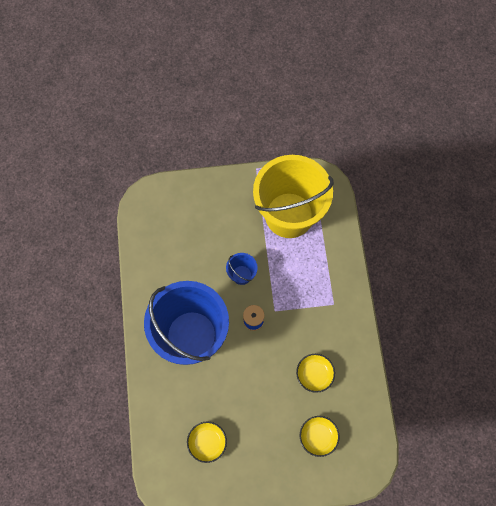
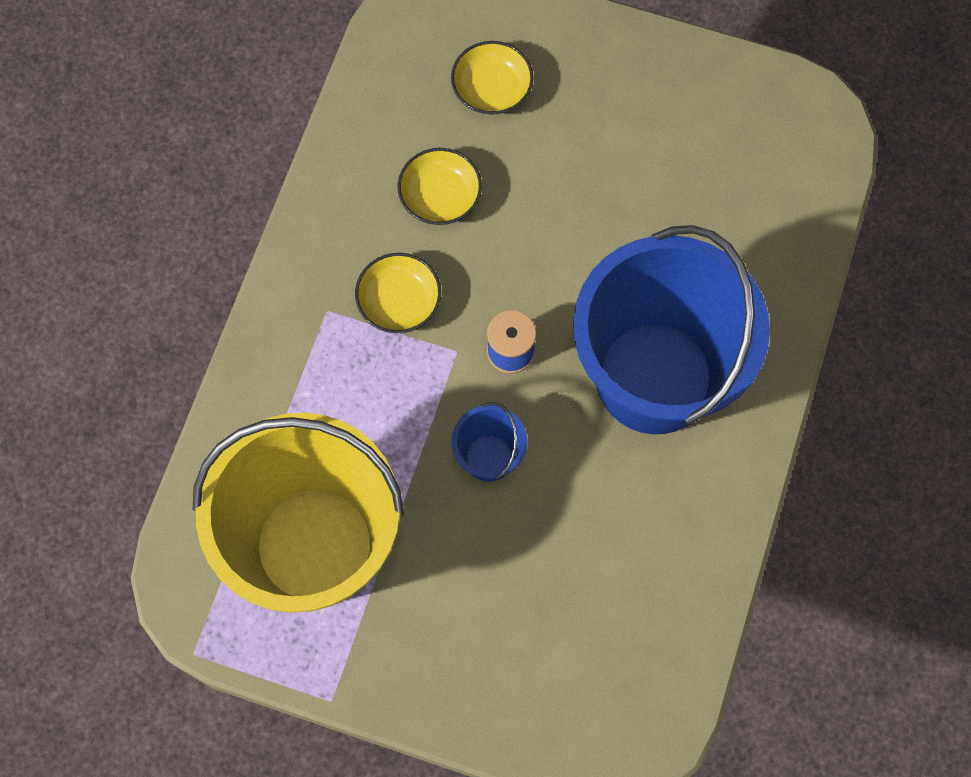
camera: 155 degrees left, 0 degrees up
yellow bowl [187,421,227,463] -> yellow bowl moved to [355,253,441,333]

